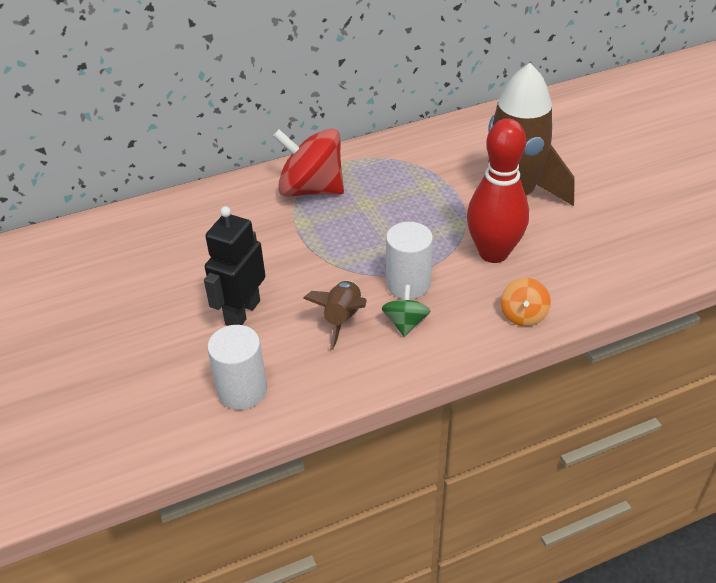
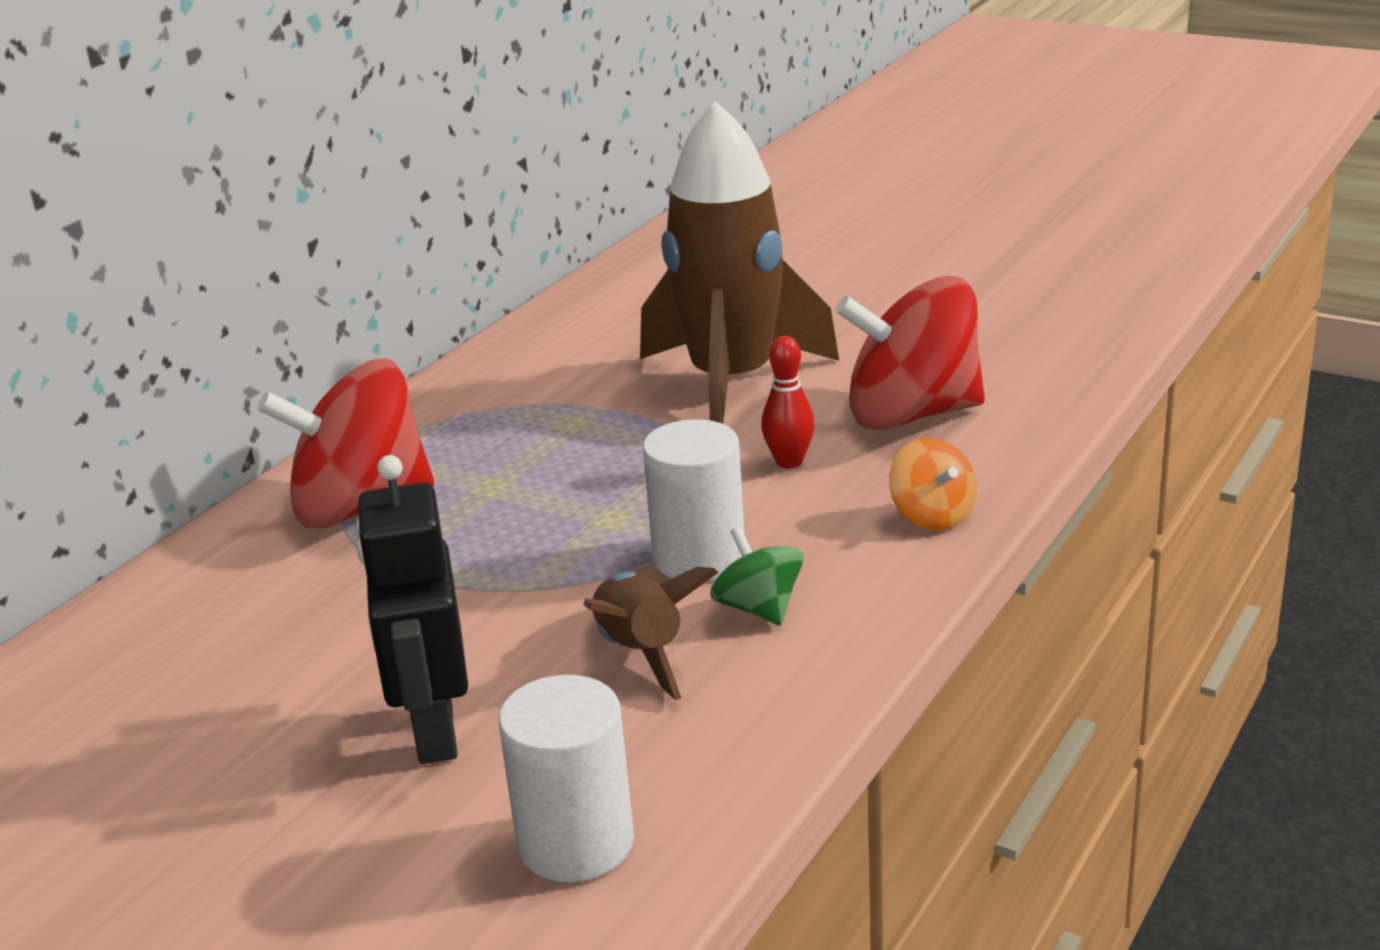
camera: 35 degrees left, 15 degrees down
red bowling pin [467,118,529,263] -> red bowling pin [761,336,815,469], size x0.45
none -> red spinning top [836,276,985,430]

